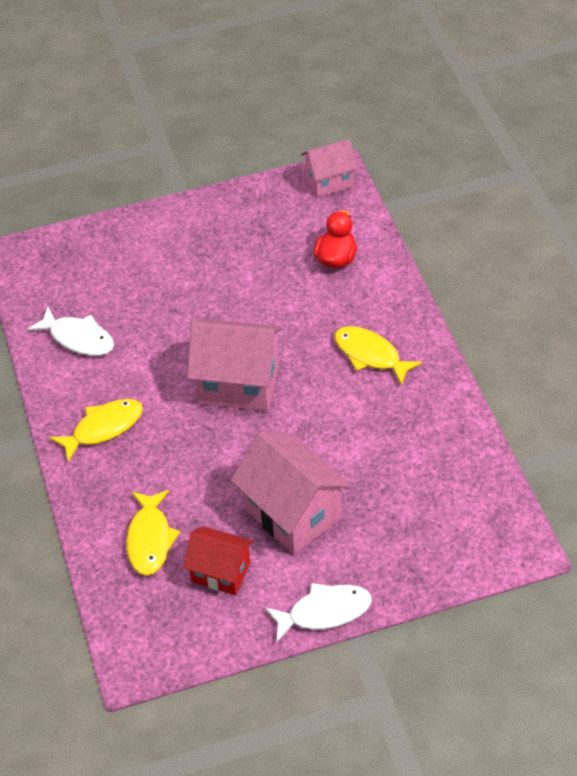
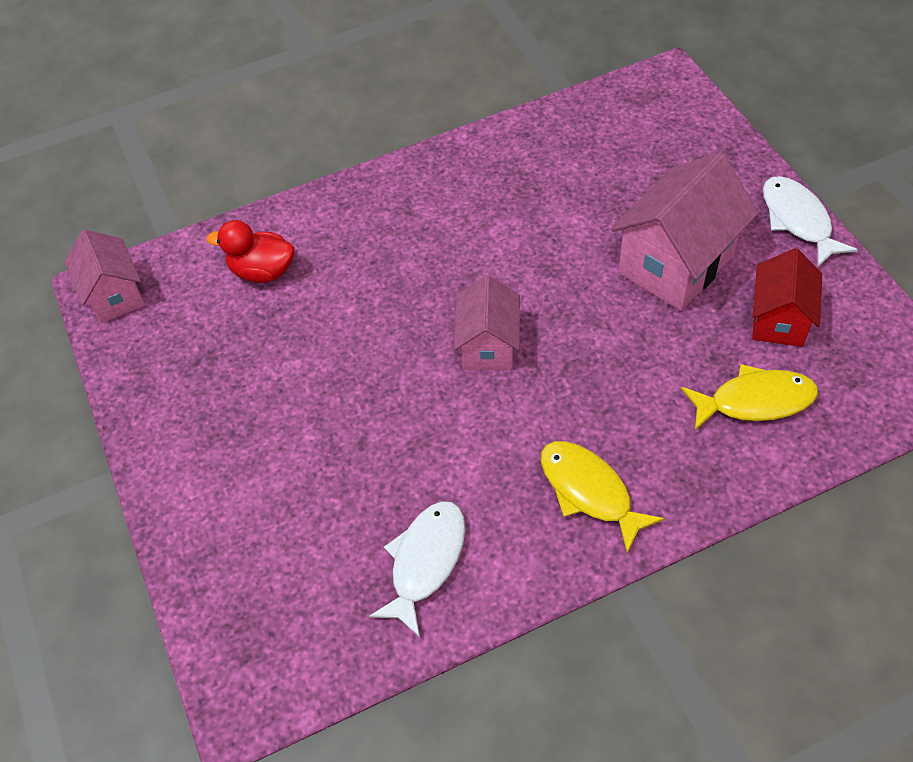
camera: 95 degrees left, 5 degrees up
pink house [187,319,283,411] -> pink house [454,275,520,370], size x0.61
yellow fish [334,326,422,386] -> none

